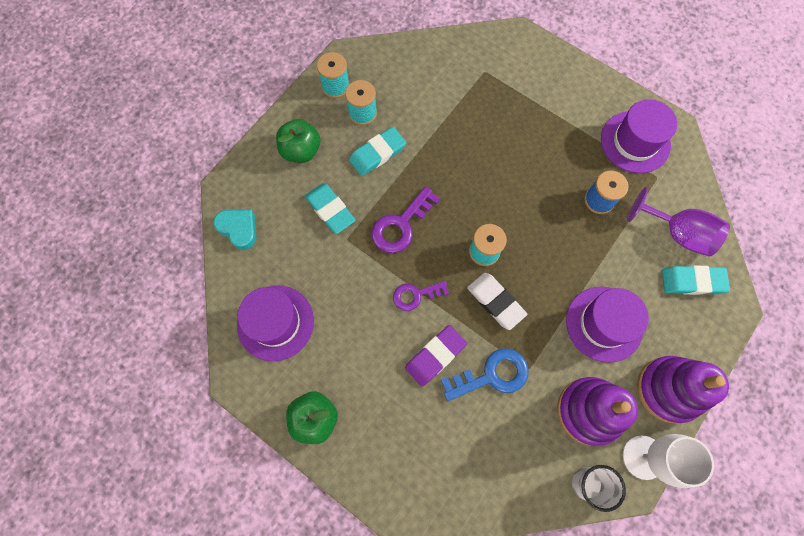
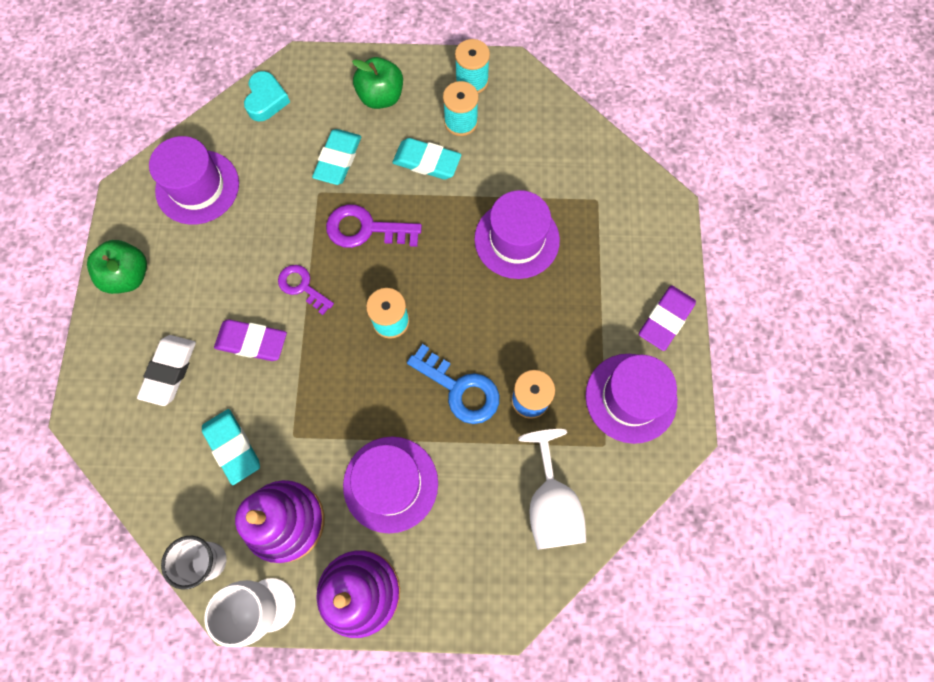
camera: 55 degrees right, 0 degrees up
blue key [441,348,529,401] -> blue key moved to [407,344,499,424]
white eraser [467,273,527,330] -> white eraser moved to [137,335,196,406]
purple goblet [627,187,730,257] -> white goblet [518,429,586,550]
turquoise eraser [662,265,730,295] -> turquoise eraser moved to [202,409,260,485]
none -> purple hat [474,190,560,279]
none -> purple eraser [639,285,696,351]

